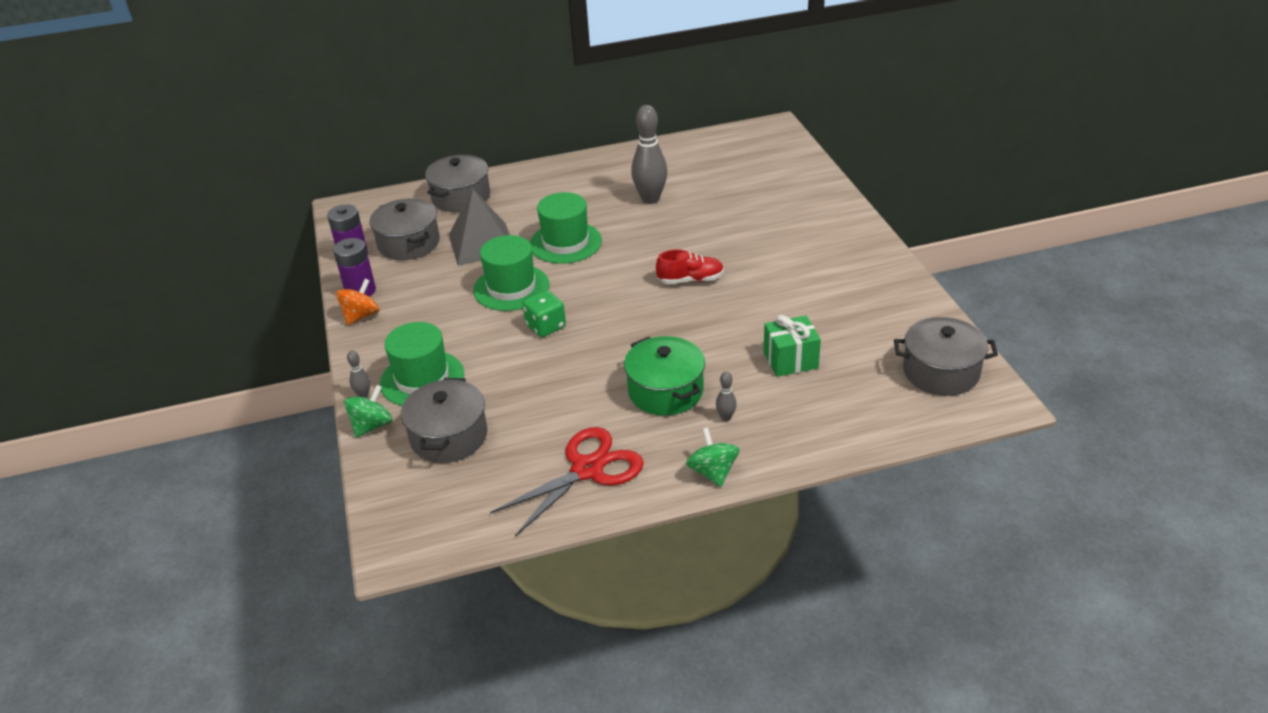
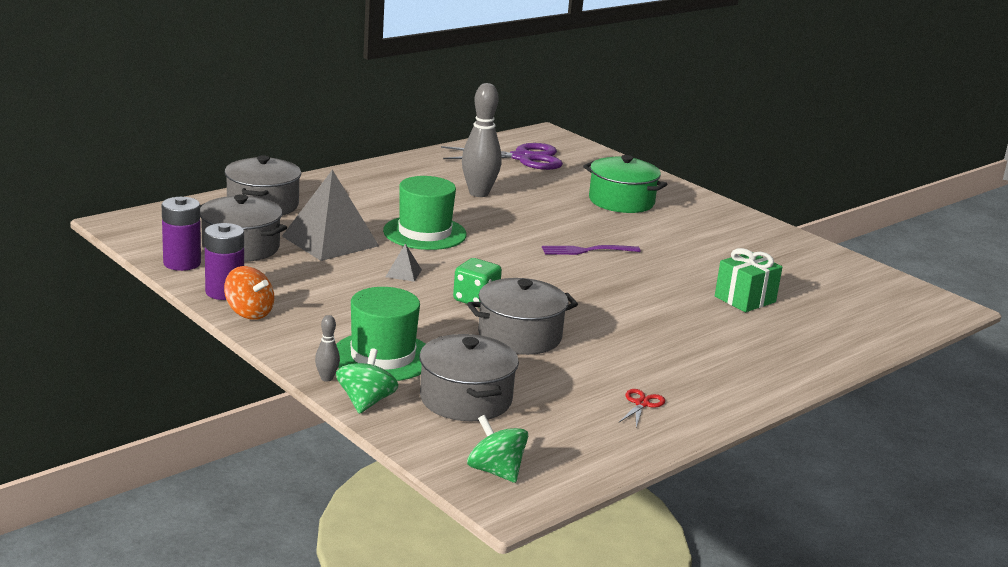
camera: 30 degrees left, 15 degrees down
orange spinning top [336,279,380,325] -> orange spinning top turned 120 degrees clockwise [224,266,274,320]
green hat [473,235,550,311] -> grey pyramid [386,244,422,282]
red scissors [490,427,644,537] -> red scissors [619,389,665,427], size x0.41
green pot [624,336,705,416] -> green pot moved to [583,155,668,213]
red shoe [656,249,724,284] -> purple fork [542,245,641,255]
green spinning top [686,428,740,487] -> green spinning top moved to [467,415,528,483]
grey bowling pin [716,372,737,421] -> none
grey pot [894,317,998,396] -> grey pot moved to [467,278,578,355]
none -> purple scissors [441,143,563,170]

